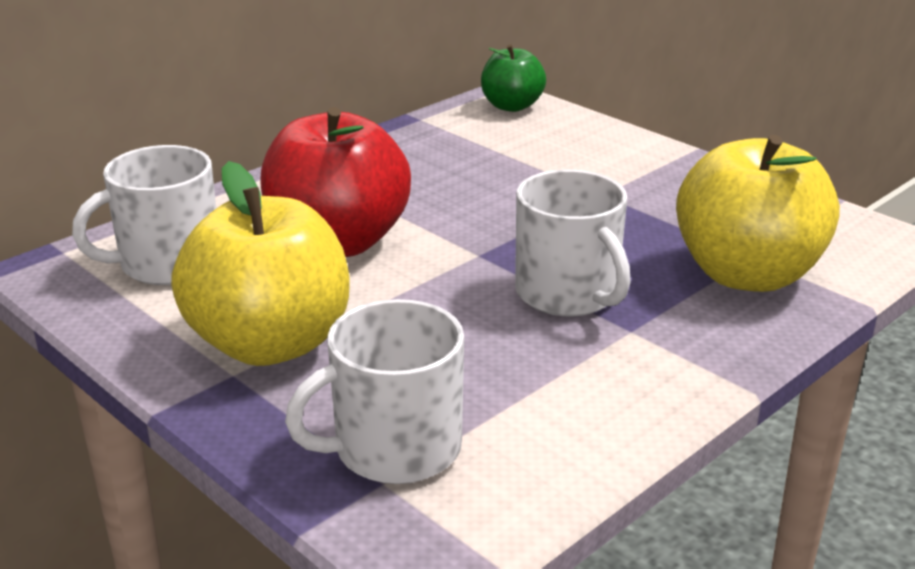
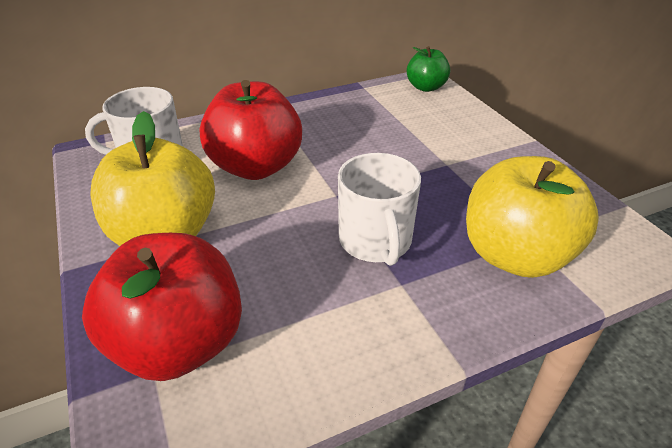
camera: 20 degrees right, 10 degrees up
white mug [285,299,464,484] -> red apple [82,233,242,381]

